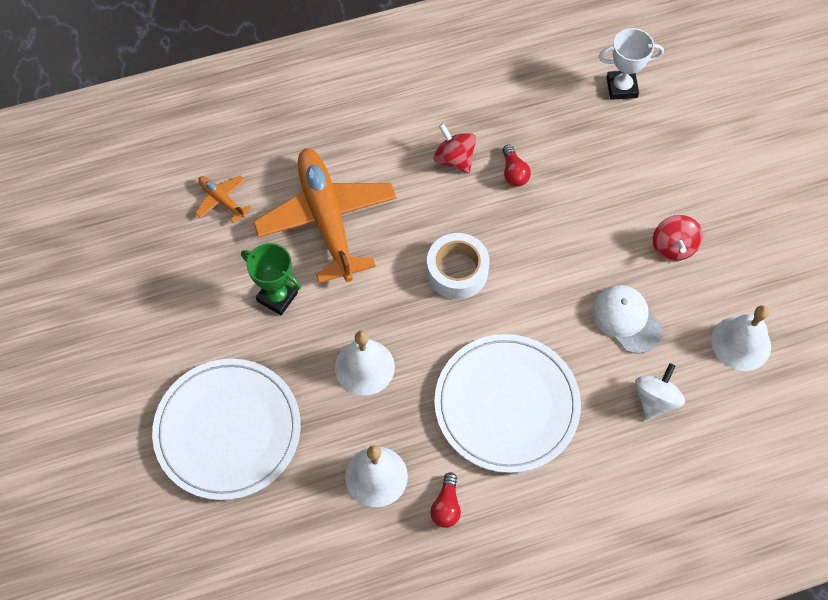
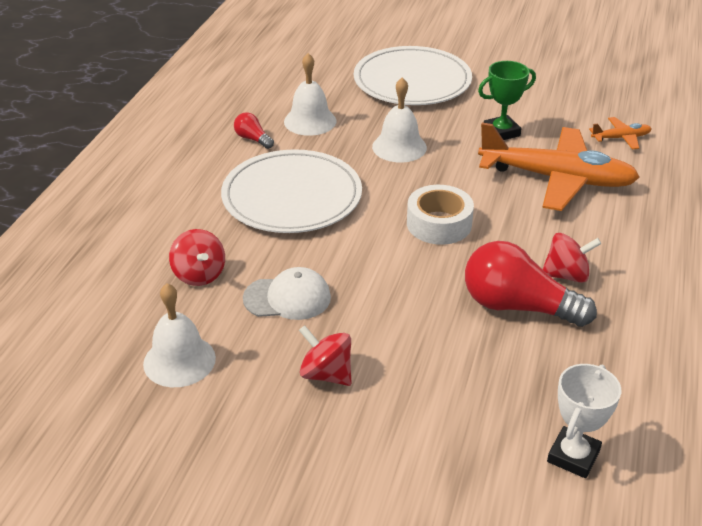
camera: 125 degrees right, 25 degrees down
red light bulb [503,145,531,187] -> red light bulb [465,241,597,327], size x2.14
white spinning top [635,363,685,420] -> red spinning top [169,229,225,286]

